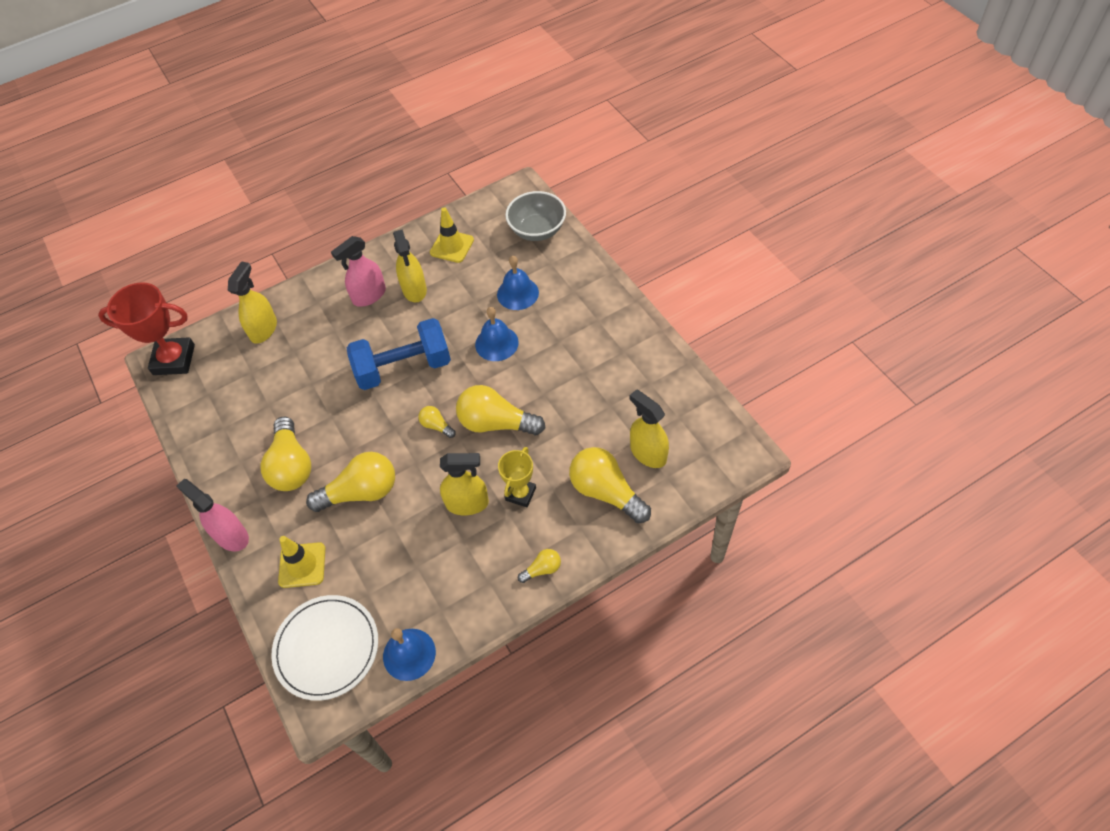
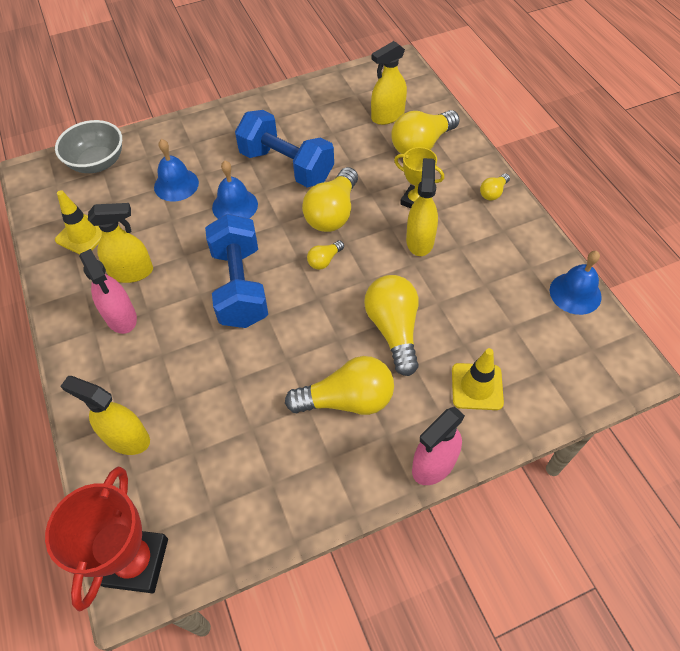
camera: 85 degrees left, 0 degrees up
white plate [271,595,378,701] -> none
yellow light bulb [518,549,561,583] -> yellow light bulb turned 120 degrees counterclockwise [480,174,510,200]
none -> blue dumbbell [235,110,334,188]

